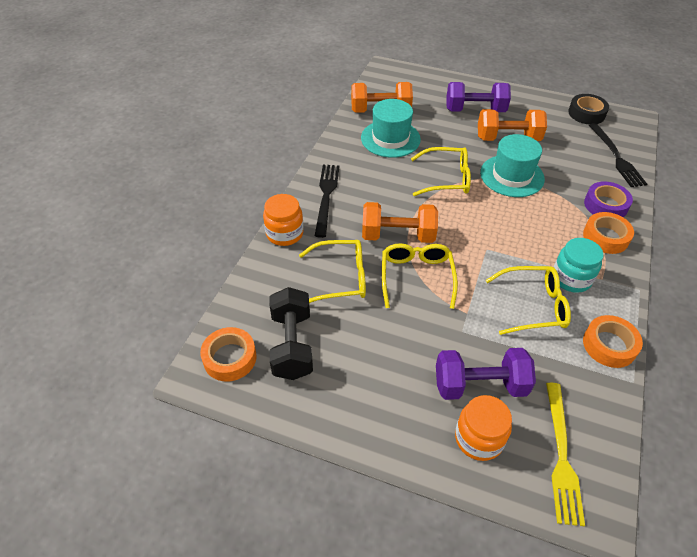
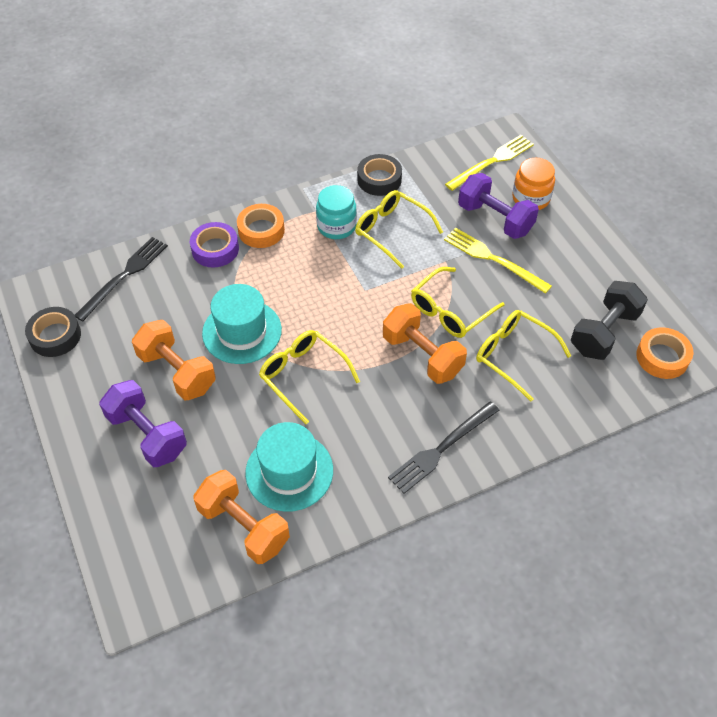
camera: 135 degrees left, 5 degrees up
orange jar [263,194,304,246] -> none
orange tape [583,315,643,368] -> black tape [357,154,402,196]
none -> yellow fork [444,227,552,294]

